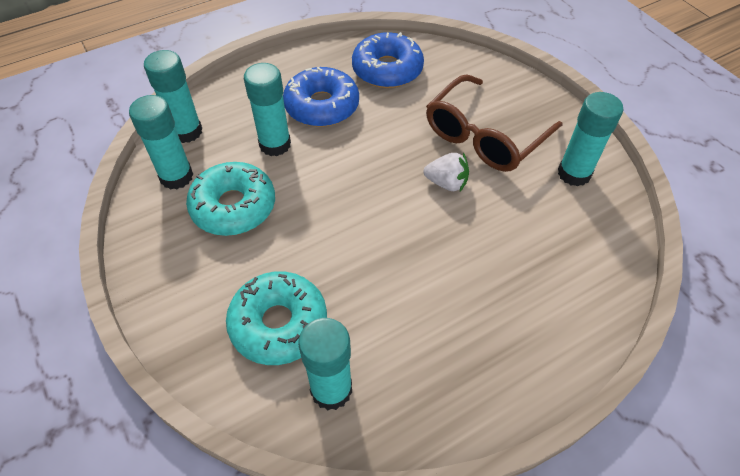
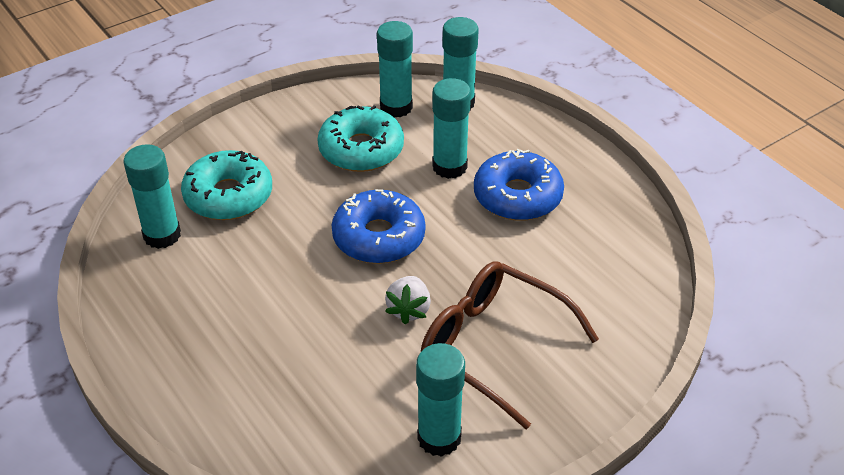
camera: 85 degrees right, 10 degrees down
blue donut [352,32,424,88] -> blue donut moved to [332,189,426,264]

